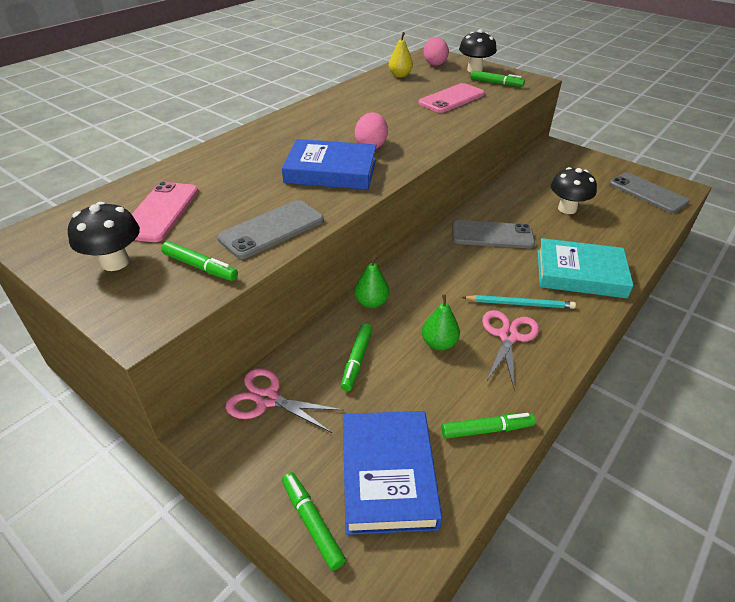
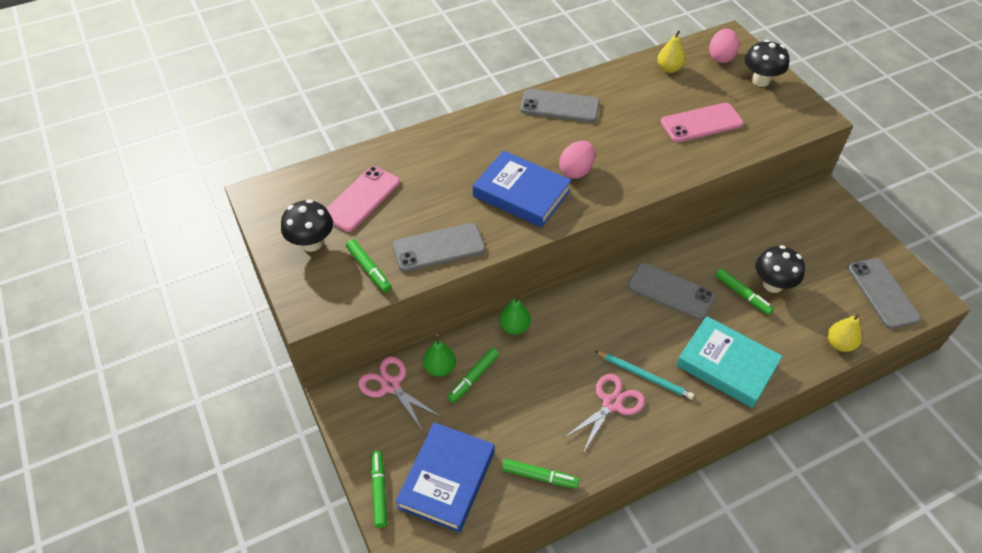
camera: 25 degrees right, 10 degrees up
green pear [422,294,460,350] -> green pear moved to [423,335,456,377]
green marker [470,70,525,87] -> green marker moved to [715,268,774,315]
none -> grey phone [520,89,600,123]
none -> yellow pear [827,313,862,352]

